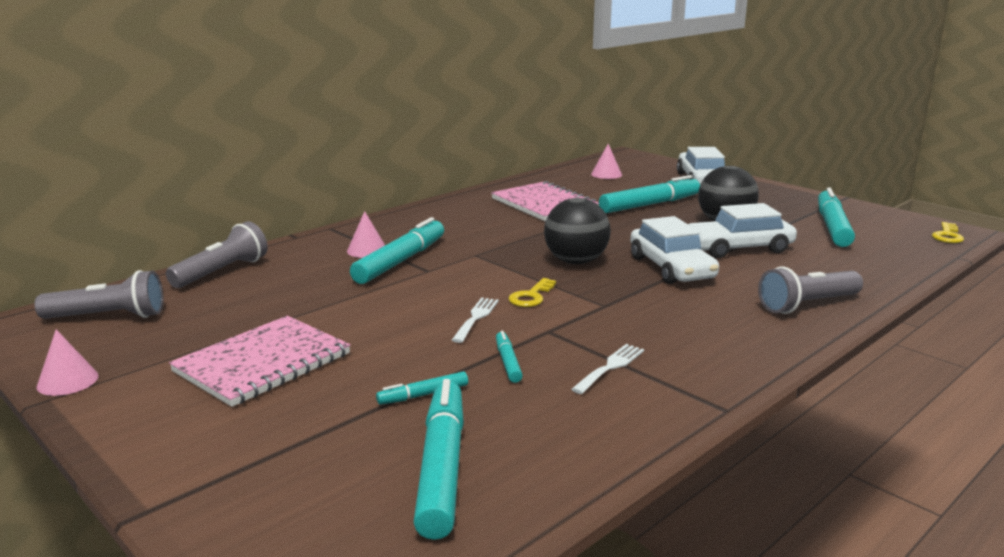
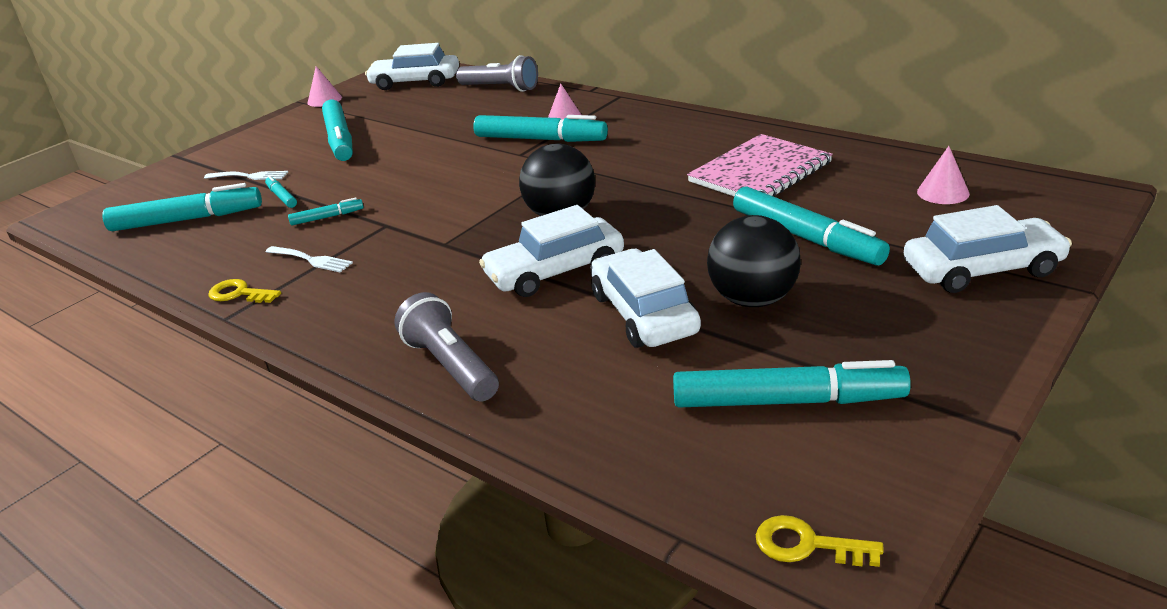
camera: 85 degrees right, 10 degrees up
grey flashlight [34,270,164,319] -> white car [365,43,459,90]
pink notebook [169,316,351,407] -> turquoise marker [322,100,353,161]
white fork [452,298,499,343] -> white fork moved to [204,171,288,180]
yellow key [508,278,556,307] -> yellow key moved to [208,279,281,303]

